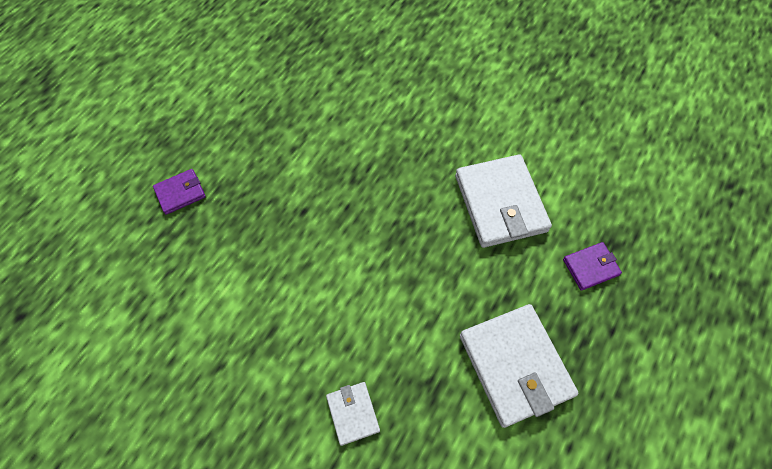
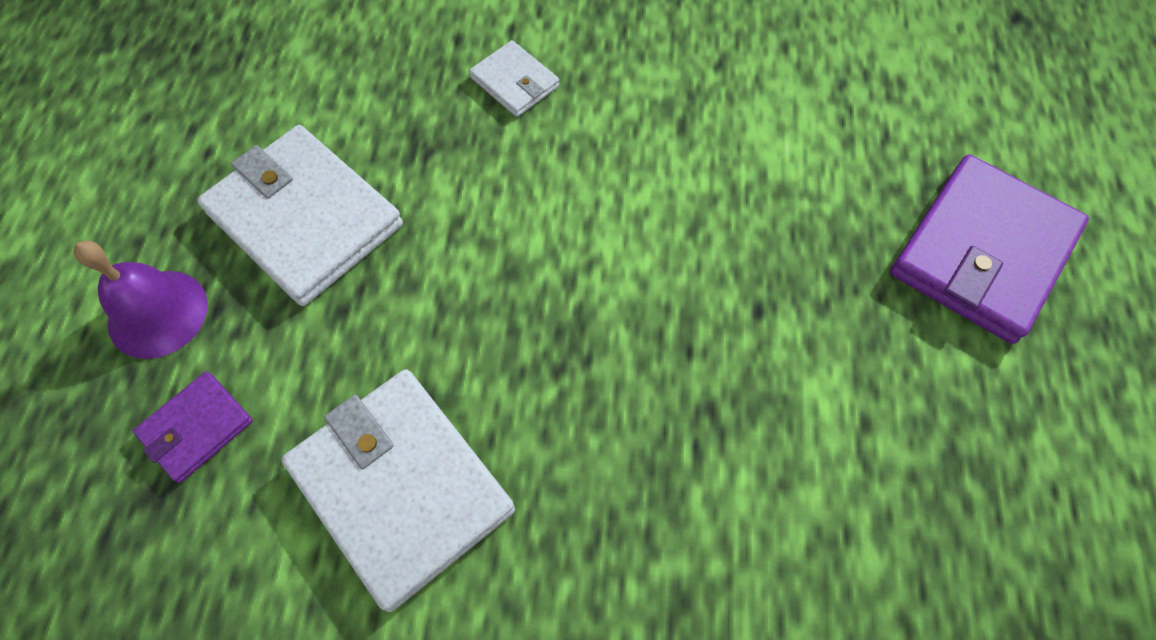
camera: 155 degrees right, 0 degrees up
purple wallet [153,169,206,215] -> purple wallet [890,154,1089,344], size x2.02
none -> purple bell [74,241,208,359]

